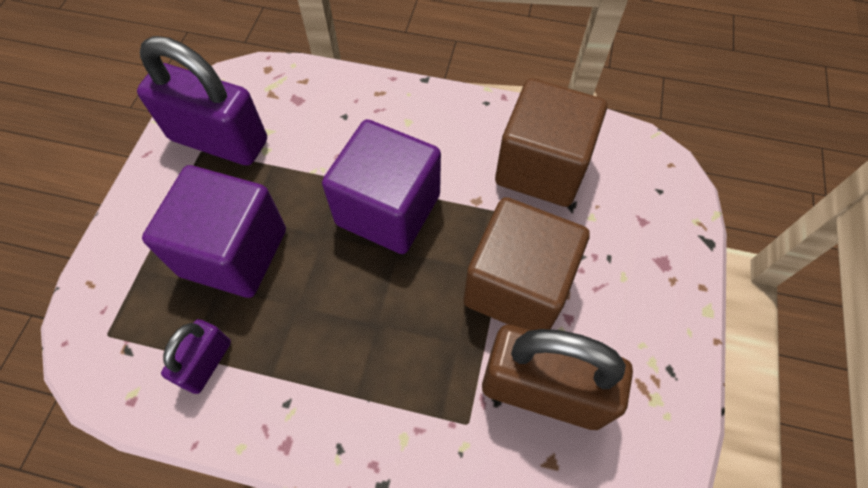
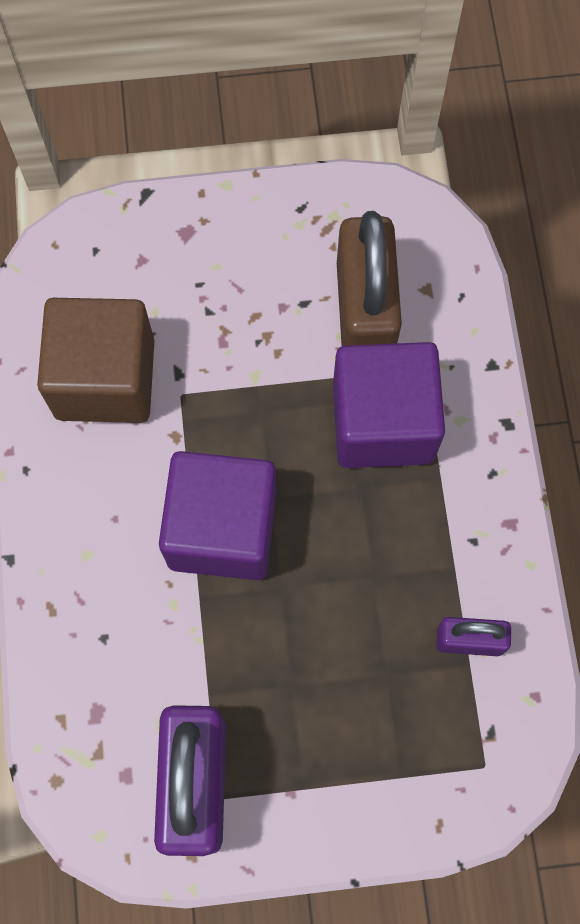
camera: 110 degrees left, 10 degrees up
purple cube [142,165,286,298] -> purple cube moved to [333,342,445,468]
brown cube [463,197,590,330] -> none

